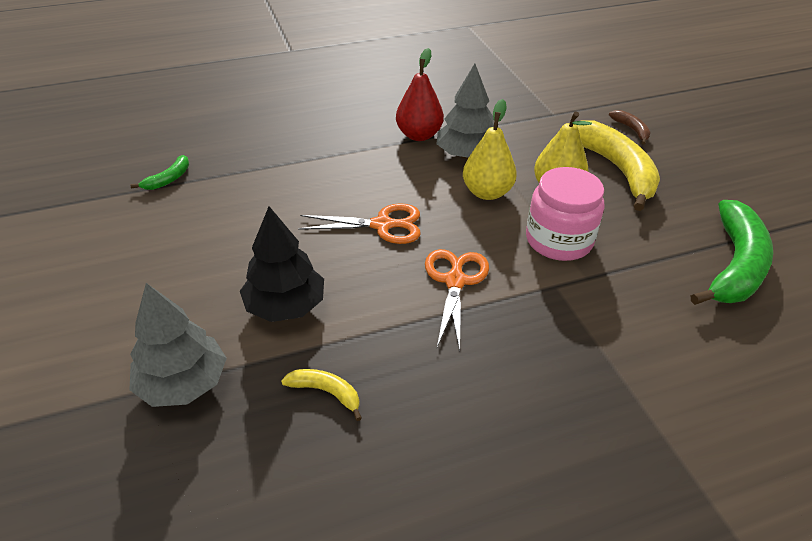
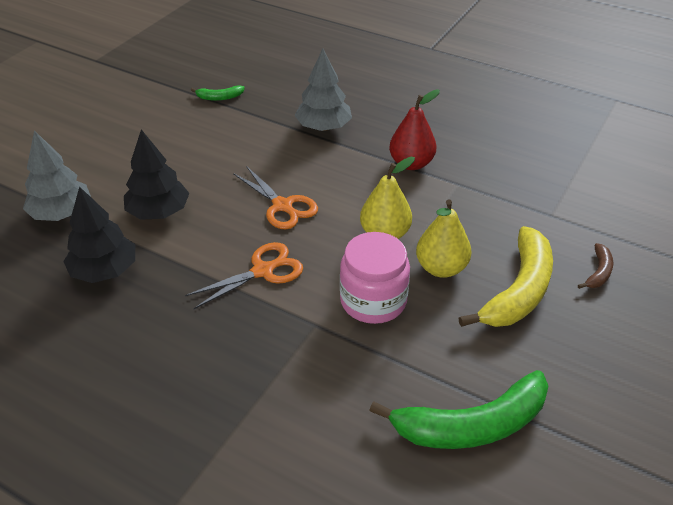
camera: 50 degrees right, 0 degrees up
yellow banana [281,369,362,421] -> black tree [63,186,135,283]
grey tree [437,63,494,159] -> grey tree moved to [295,49,352,131]

